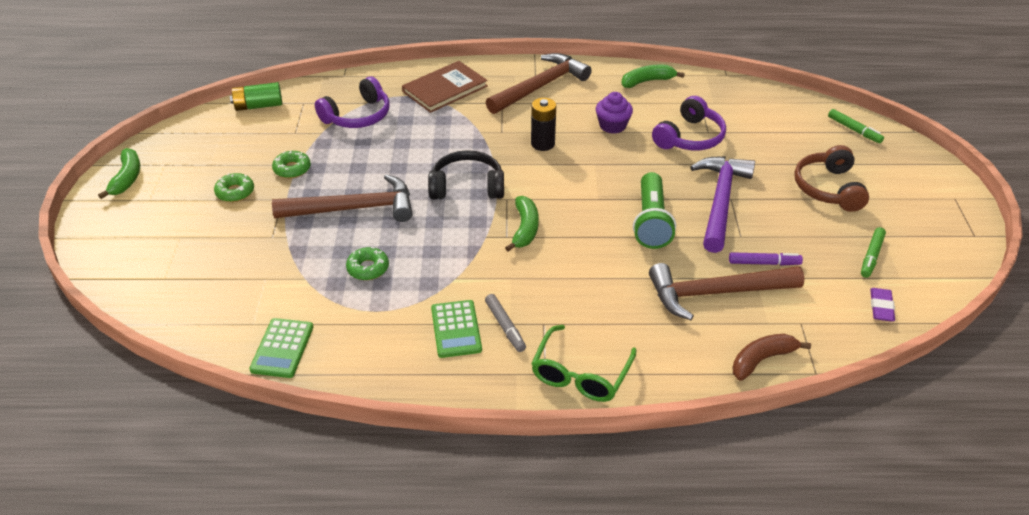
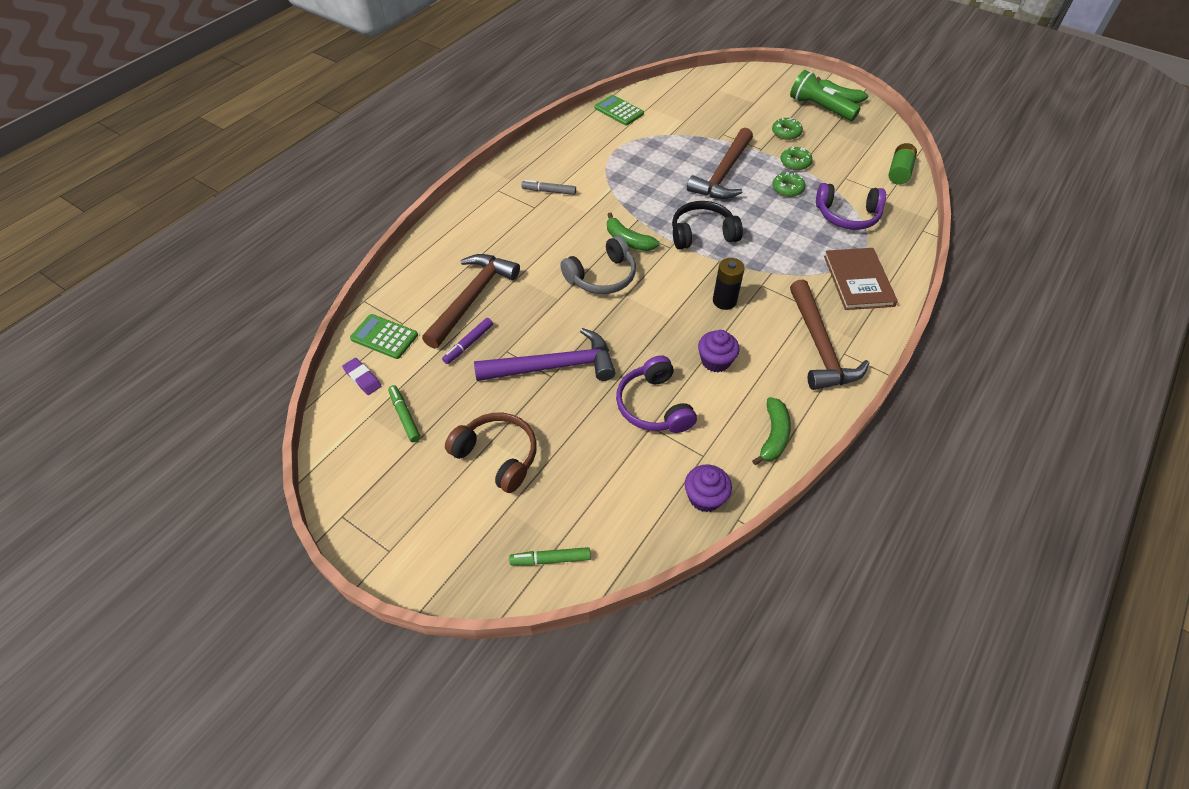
camera: 125 degrees right, 10 degrees up
purple headphones [315,76,390,128] -> purple headphones turned 75 degrees counterclockwise [816,183,886,230]
green donut [346,247,389,280] -> green donut moved to [772,172,805,197]
black headphones [428,150,504,200] -> black headphones turned 135 degrees counterclockwise [672,201,743,249]
green calculator [431,300,482,358] -> green calculator moved to [350,314,418,359]
green glasses [531,325,637,402] -> none
green flashlight [633,172,676,249] -> green flashlight moved to [790,70,861,121]
purple hammer [690,157,755,253] -> purple hammer turned 60 degrees counterclockwise [474,328,615,381]
brown banana [732,334,811,381] -> none
none -> grey headphones [560,236,636,294]
none -> purple cupcake [685,465,732,512]

